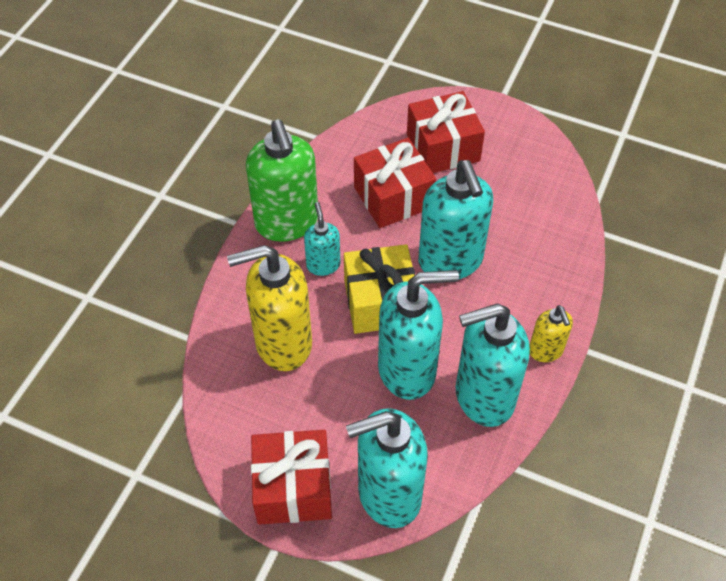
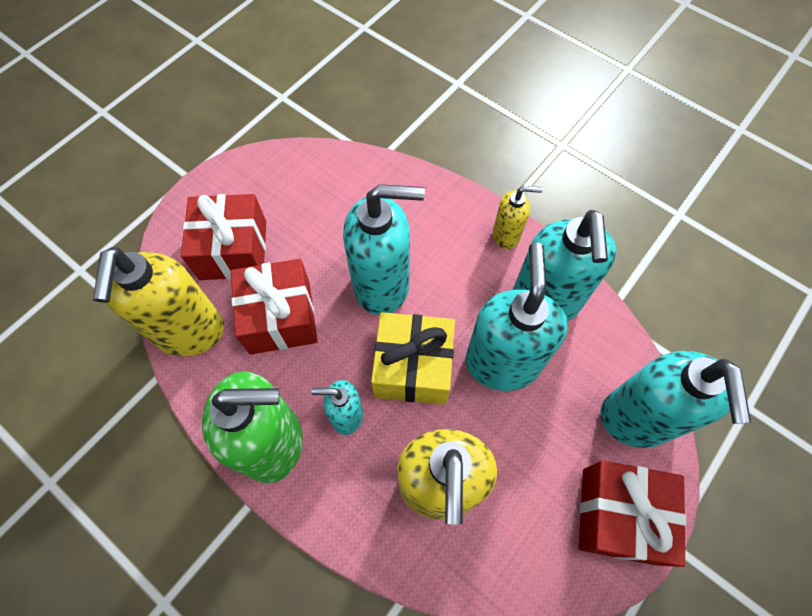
camera: 75 degrees left, 10 degrees up
none -> yellow soap dispenser [93,247,224,356]

